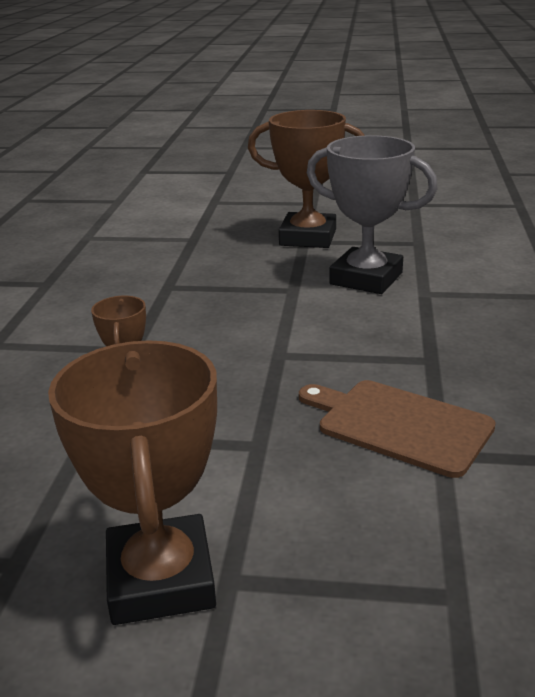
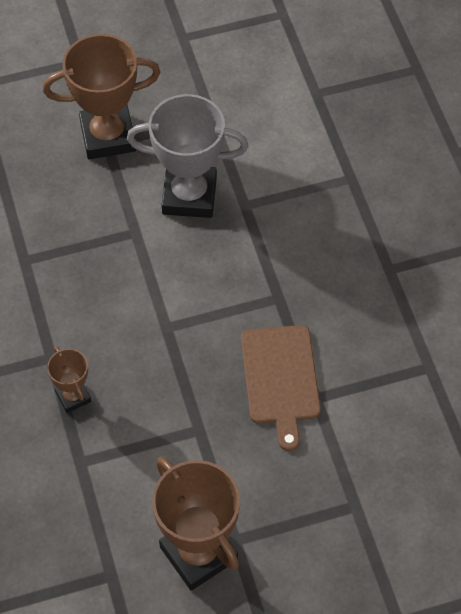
camera: 25 degrees left, 30 degrees up
brown cutting board [299,380,496,478] -> brown cutting board turned 105 degrees counterclockwise [241,325,321,451]

